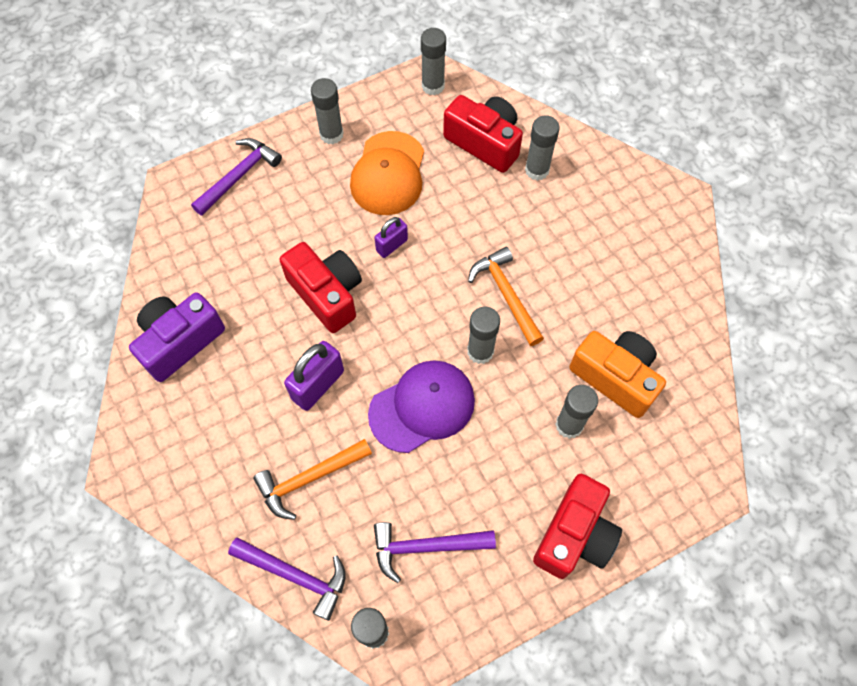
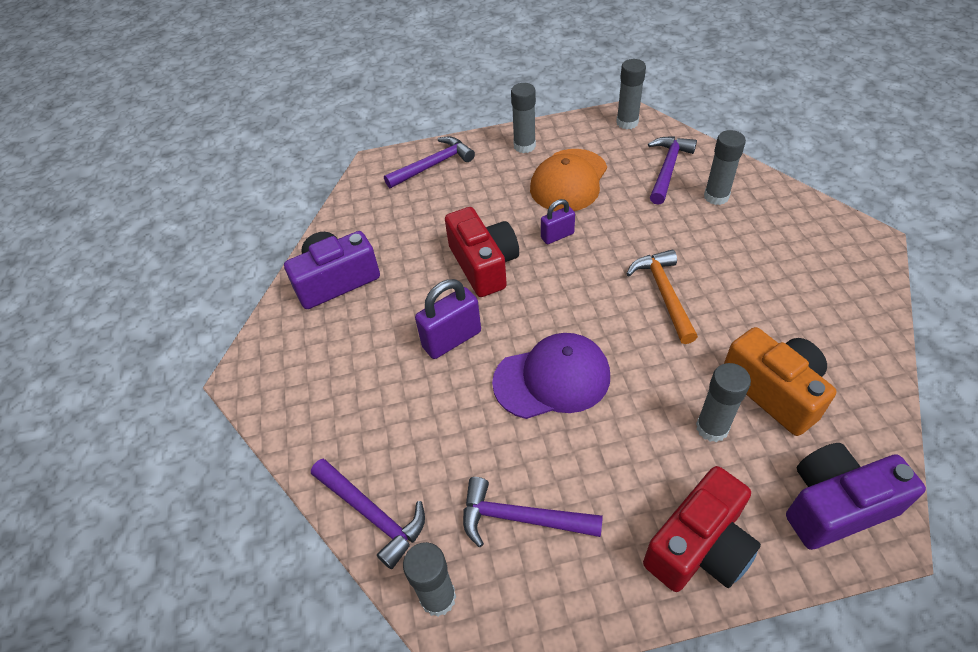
camera: 20 degrees right, 15 degrees down
orange hammer [253,439,372,520] -> none
red camera [443,95,523,173] -> purple hammer [648,137,697,205]
grey glue stick [467,307,500,364] -> none
none -> purple camera [786,443,926,550]

